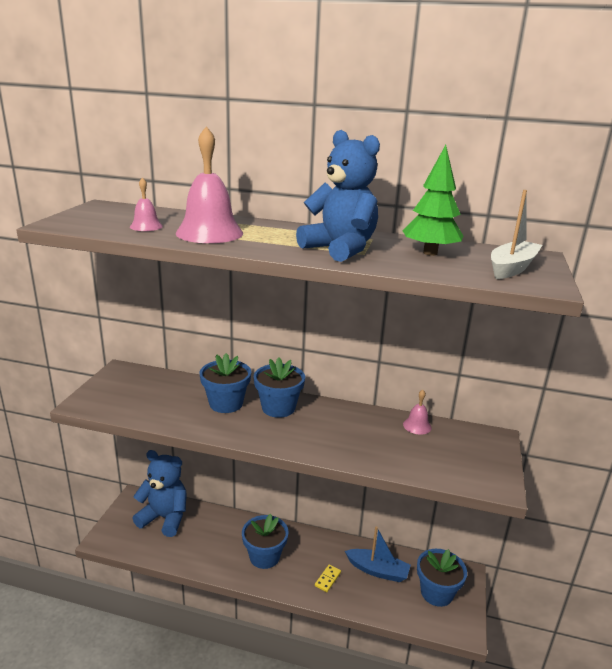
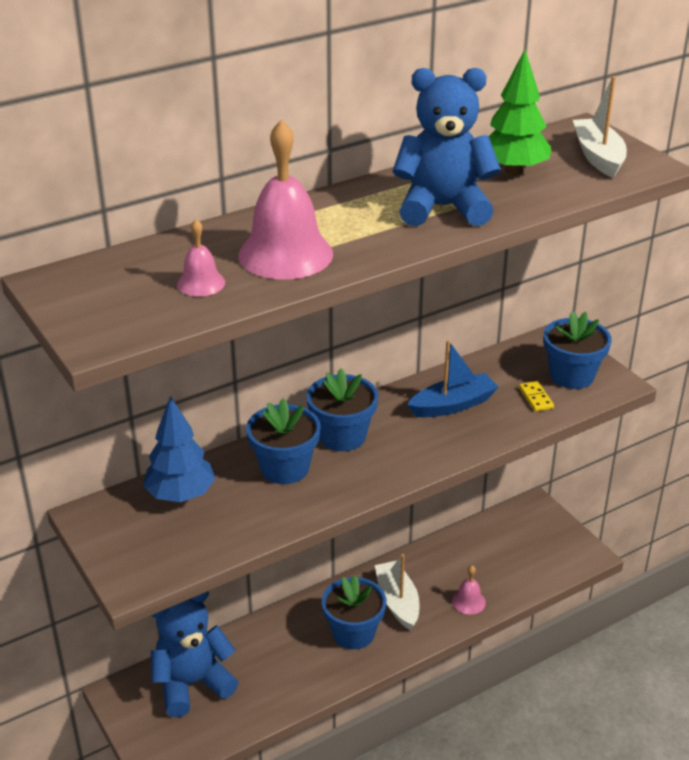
camera: 45 degrees left, 10 degrees up
yellow domino [315,564,341,592] -> yellow domino moved to [519,381,554,412]
blue boat [345,526,411,582] -> blue boat moved to [407,340,498,417]
pink bell [403,390,432,435] -> pink bell moved to [452,565,486,614]
blue flower pot [417,549,467,607] -> blue flower pot moved to [544,311,612,389]
none -> blue tree [143,396,215,502]
none -> white boat [375,554,419,630]

